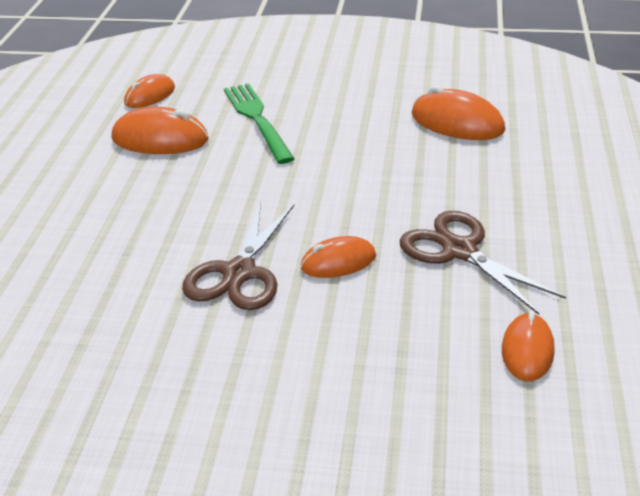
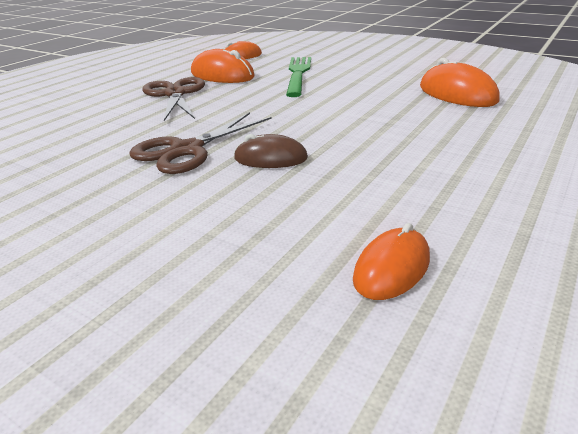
camera: 25 degrees right, 5 degrees down
orange mouse [301,236,376,278] -> brown mouse [234,134,308,168]
brown scissors [399,211,566,315] -> brown scissors moved to [142,77,205,121]

